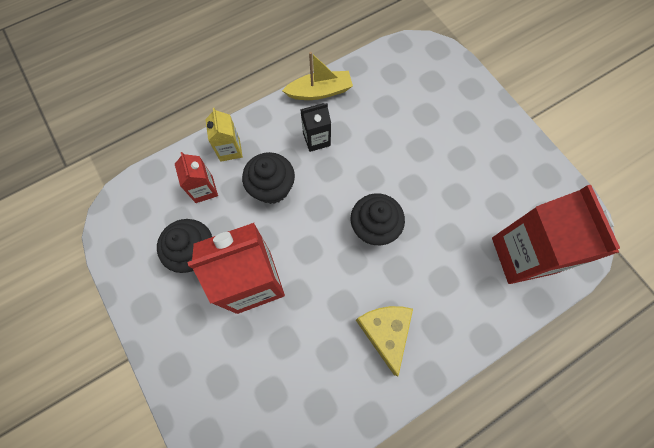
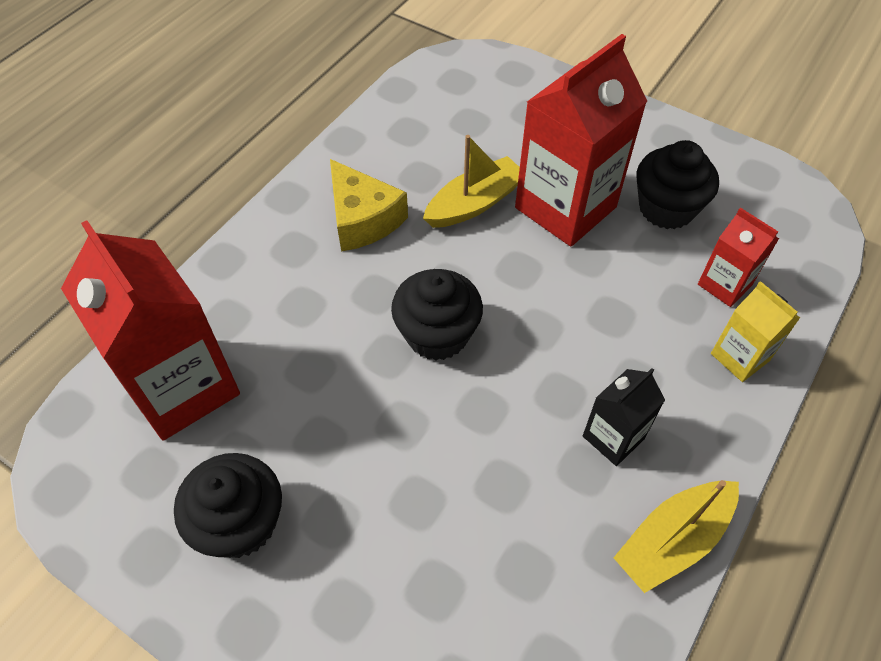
camera: 155 degrees right, 15 degrees down
black cupcake [242,152,295,204] -> black cupcake moved to [174,453,282,558]
none -> yellow boat [423,135,520,228]

